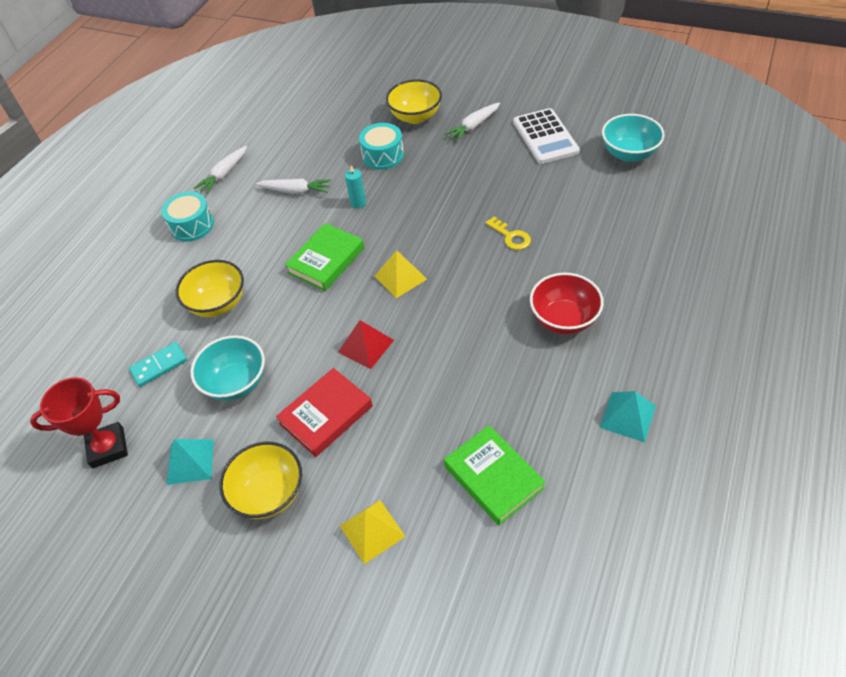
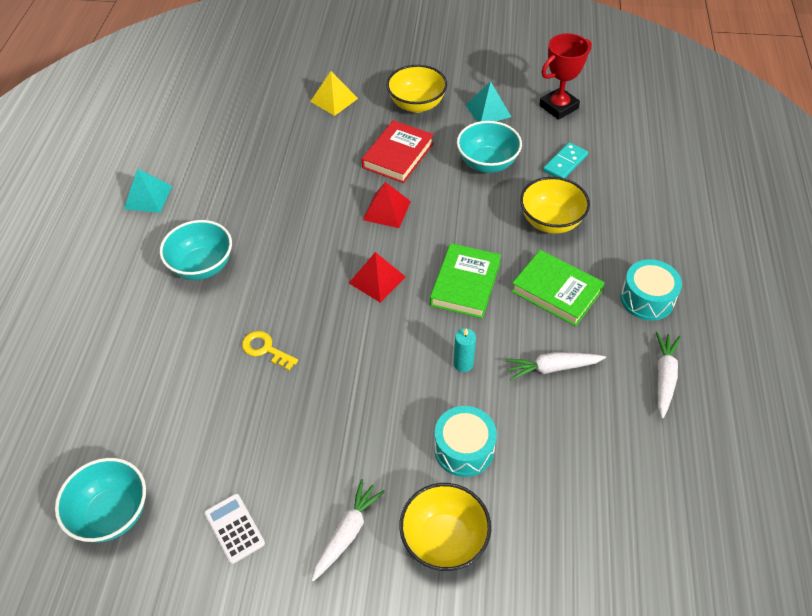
camera: 160 degrees right, 0 degrees up
yellow pyramid [375,250,427,298] -> red pyramid [349,252,406,303]
green book [444,425,546,525] -> green book moved to [511,250,605,326]
white calculator [513,108,580,164] -> white calculator [204,494,265,564], size x0.58
red bowl [530,273,604,334] -> turquoise bowl [160,220,232,280]

